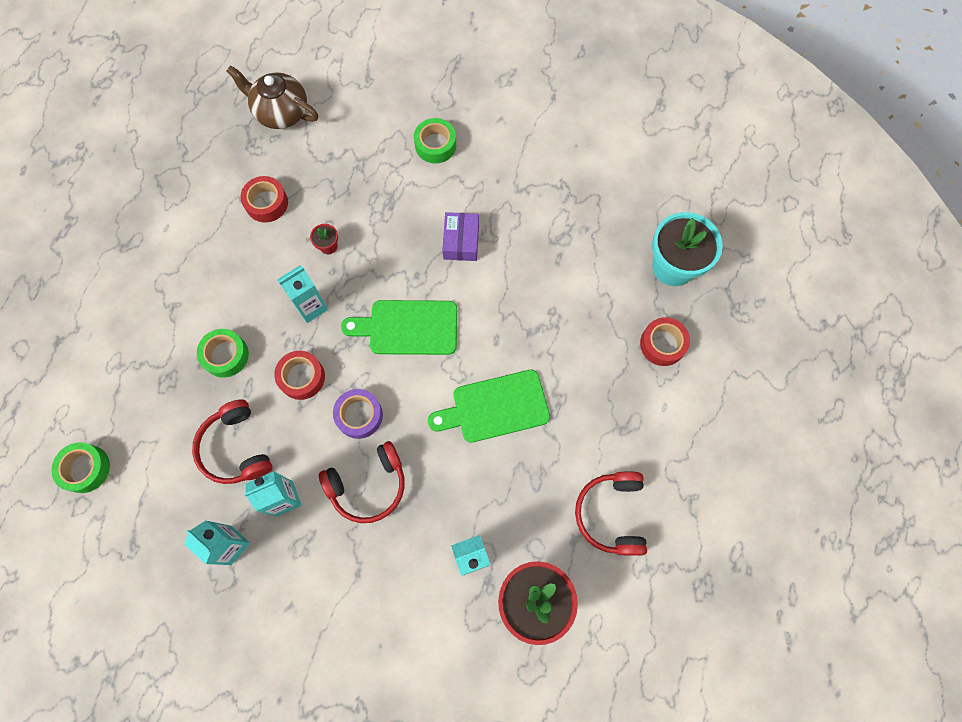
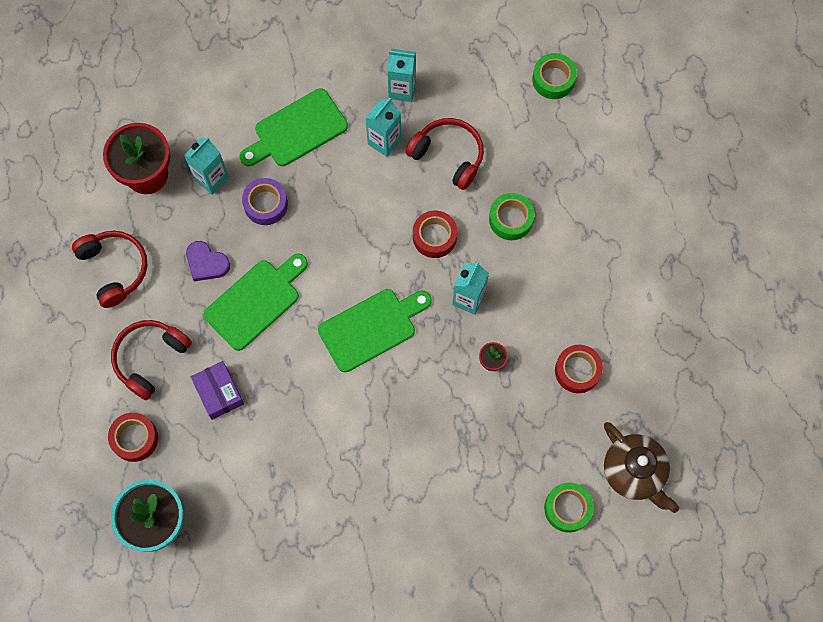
camera: 150 degrees right, 0 degrees up
brown teapot [227,65,318,129] -> brown teapot turned 60 degrees clockwise [604,422,679,513]
red headphones [319,441,405,523] -> red headphones moved to [111,320,192,400]
purple tape [333,389,383,439] -> purple tape moved to [242,178,288,225]
green tape [414,118,456,163] -> green tape moved to [544,483,594,532]
purple box [442,212,479,261] -> purple box moved to [191,361,244,420]
none -> purple heart [186,241,230,281]
none -> green cutting board [240,88,348,166]

